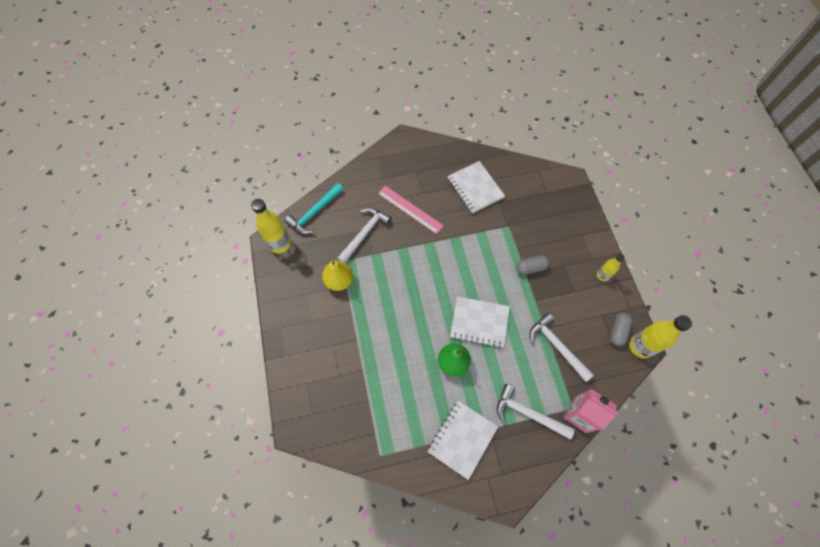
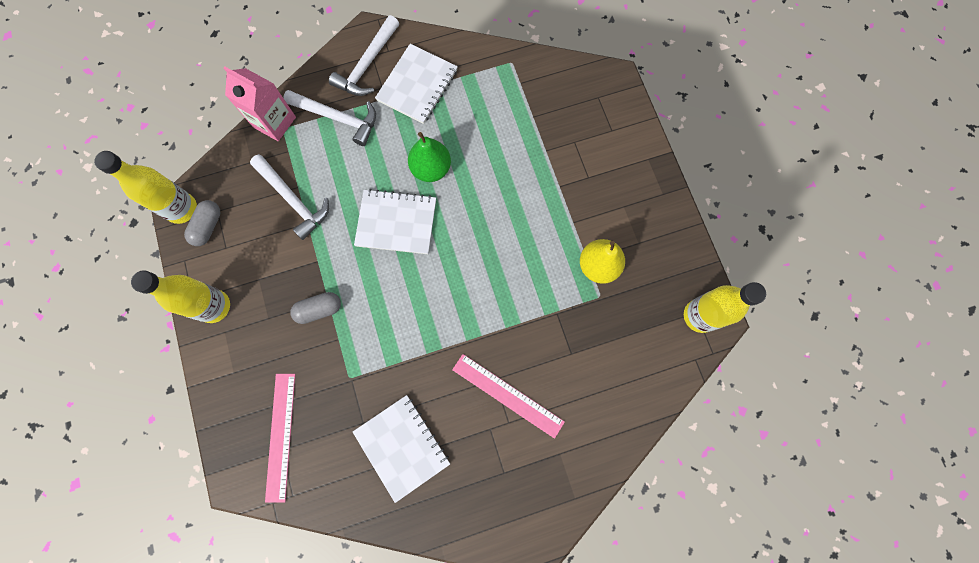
camera: 175 degrees right, 10 degrees up
turquoise hammer [284,183,344,234] -> none
white hammer [338,208,392,263] -> white hammer moved to [329,15,399,96]
yellow bottle [597,254,625,282] -> yellow bottle [131,270,230,323], size x1.75
none -> pink ruler [265,374,295,502]

